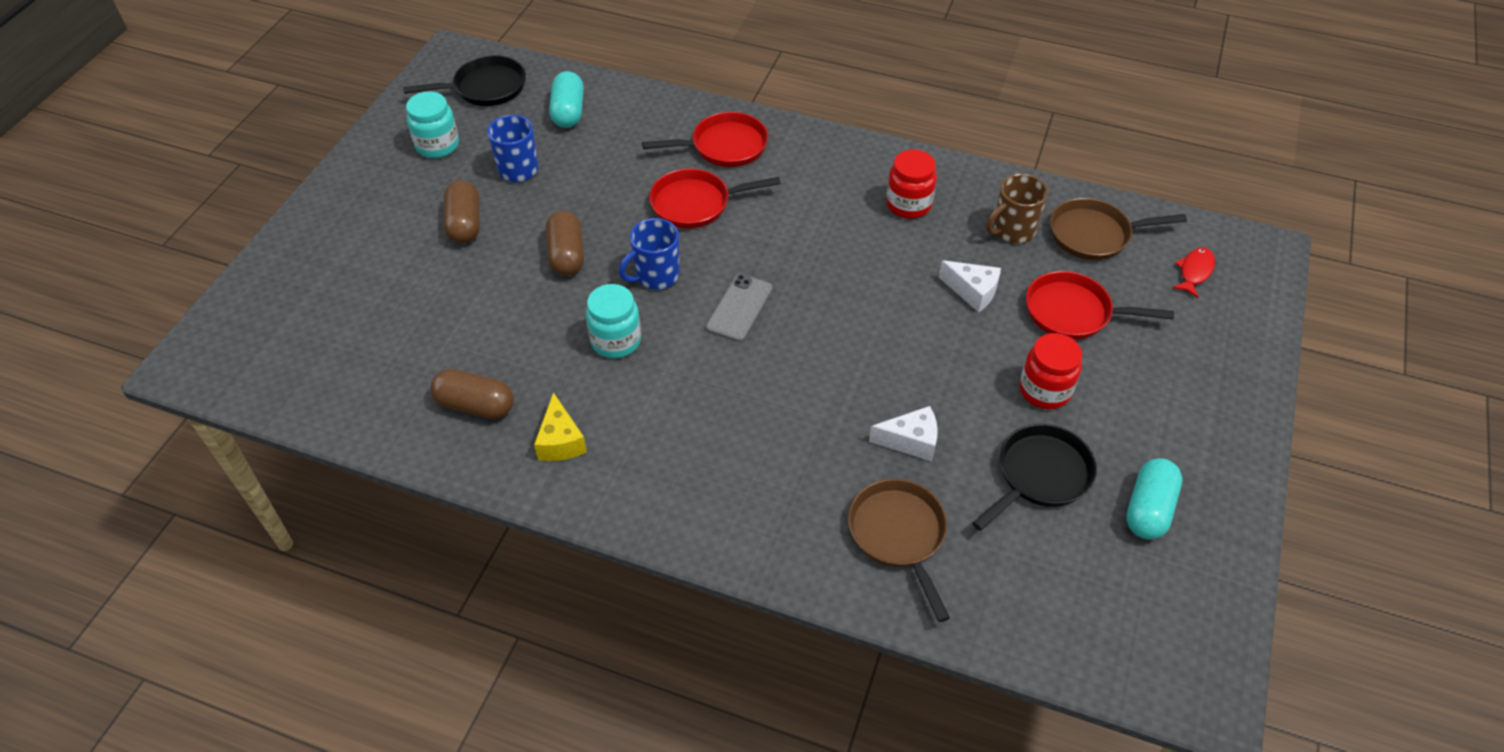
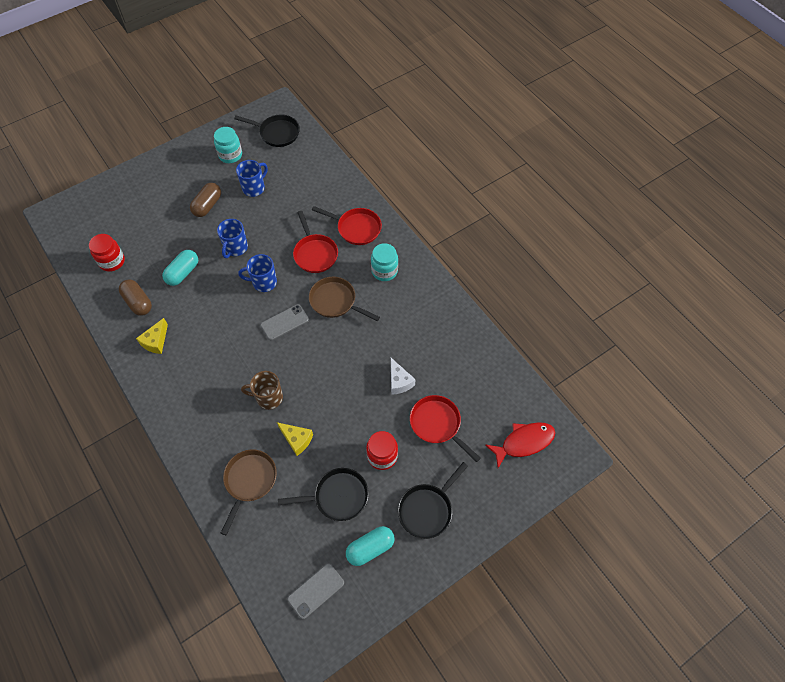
camera: 35 degrees right, 10 degrees up
brown capsule [546,211,584,276] -> blue mug [217,219,248,258]
turquoise capsule [549,71,584,128] -> turquoise capsule moved to [162,250,198,286]
turquoise jar [586,284,641,358] -> turquoise jar moved to [371,243,398,281]
red pan [649,169,781,228] -> red pan turned 135 degrees counterclockwise [293,211,338,273]
white cheese [869,406,938,461] -> yellow cheese [277,422,313,456]
red jar [886,150,937,219] -> red jar moved to [89,234,125,272]
brown mug [986,174,1048,243] -> brown mug moved to [241,371,283,410]
brown pan [1050,198,1187,260] -> brown pan moved to [309,277,380,321]
red fish [1172,247,1215,298] -> red fish [486,422,555,468], size x1.65
none -> grey phone [287,563,344,619]
none -> black pan [398,462,468,539]

